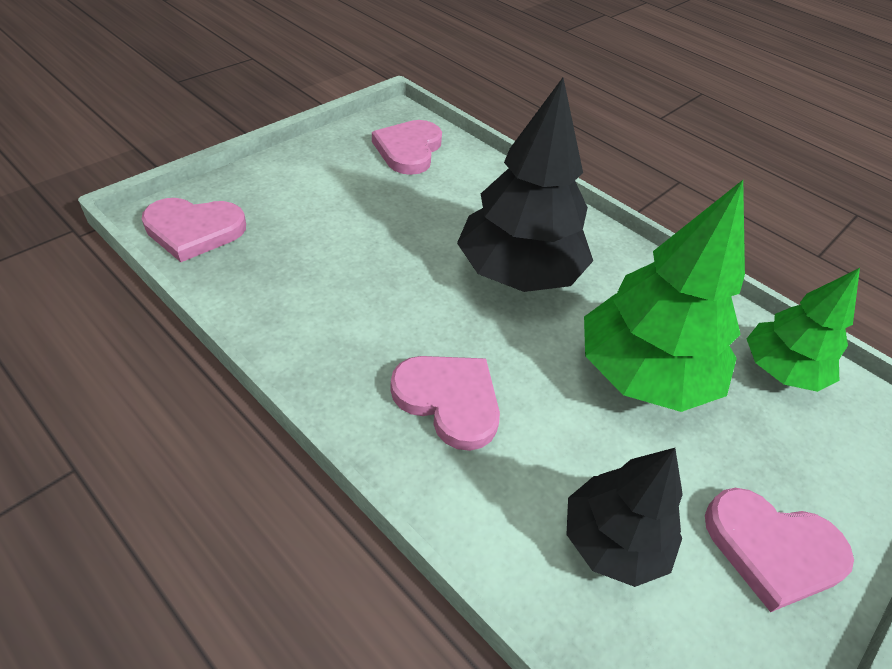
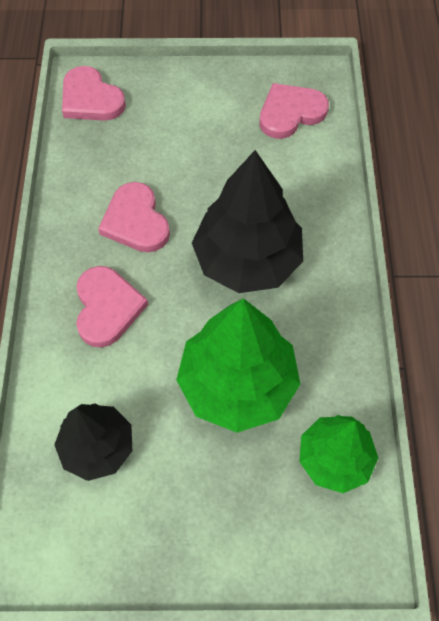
camera: 50 degrees right, 15 degrees up
pink heart [705,488,854,612] -> pink heart moved to [98,182,170,252]

